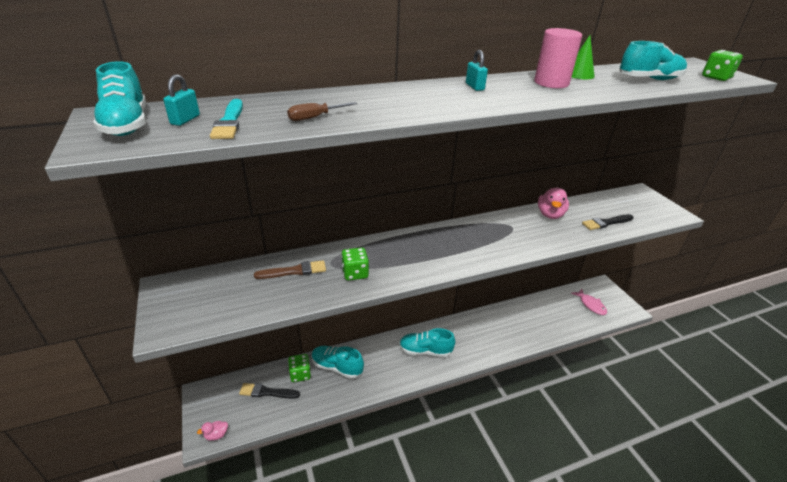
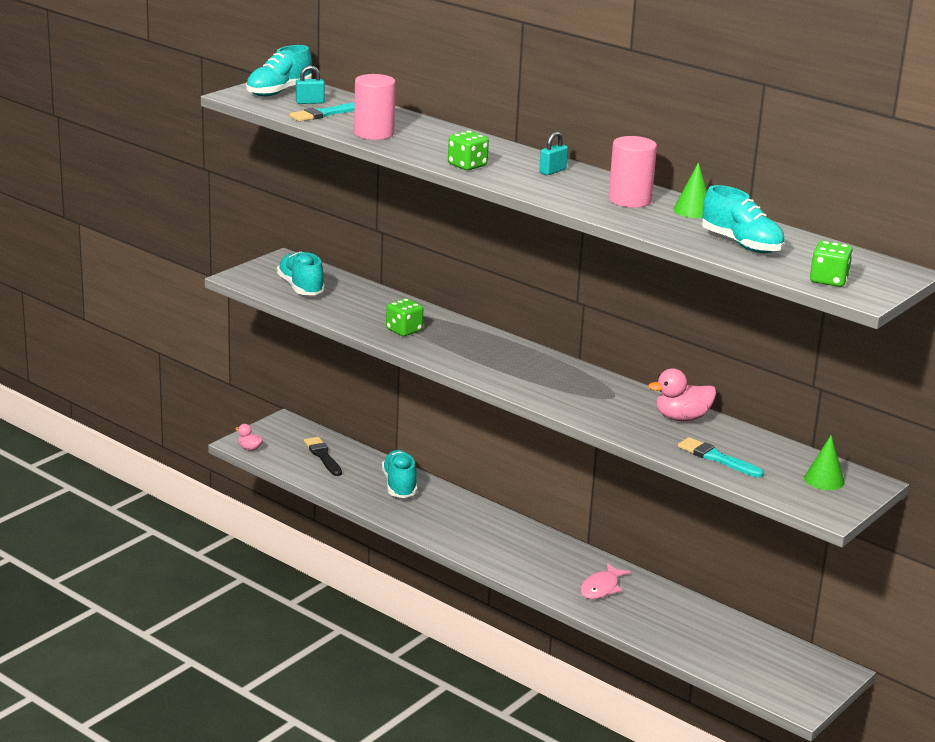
camera: 60 degrees right, 10 degrees down
brown brush [254,260,326,279] -> none
brown screwdriver [287,102,357,121] -> pink cylinder [354,74,396,140]
green dice [288,354,311,382] -> green dice moved to [448,131,489,170]
turquoise shoe [399,328,455,357] -> turquoise shoe moved to [277,251,325,295]
pink fish [571,289,607,315] -> pink fish moved to [580,563,631,599]
black brush [582,214,633,230] -> turquoise brush [678,437,764,478]
none -> green cone [804,435,845,490]

